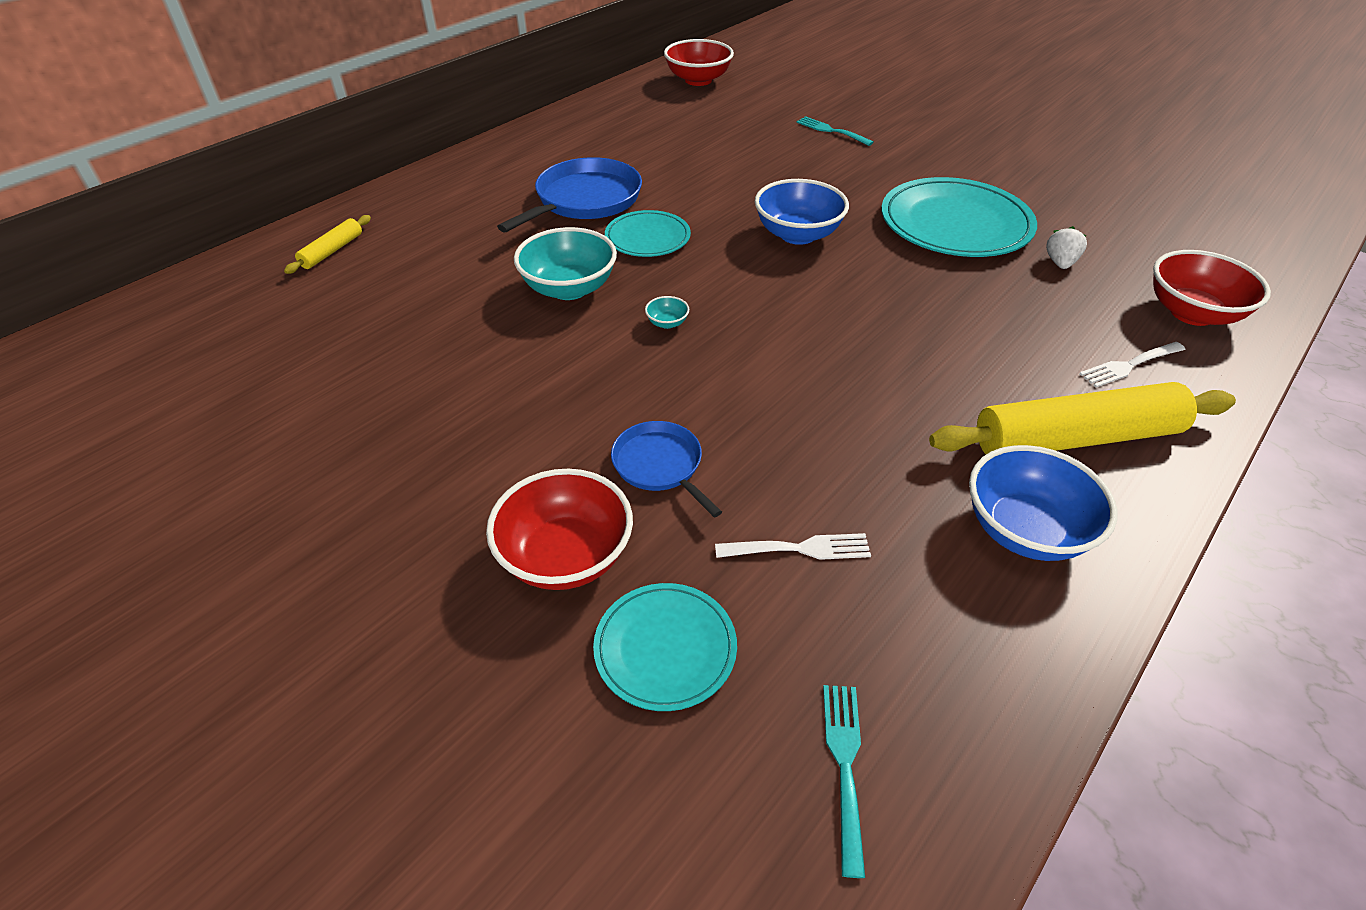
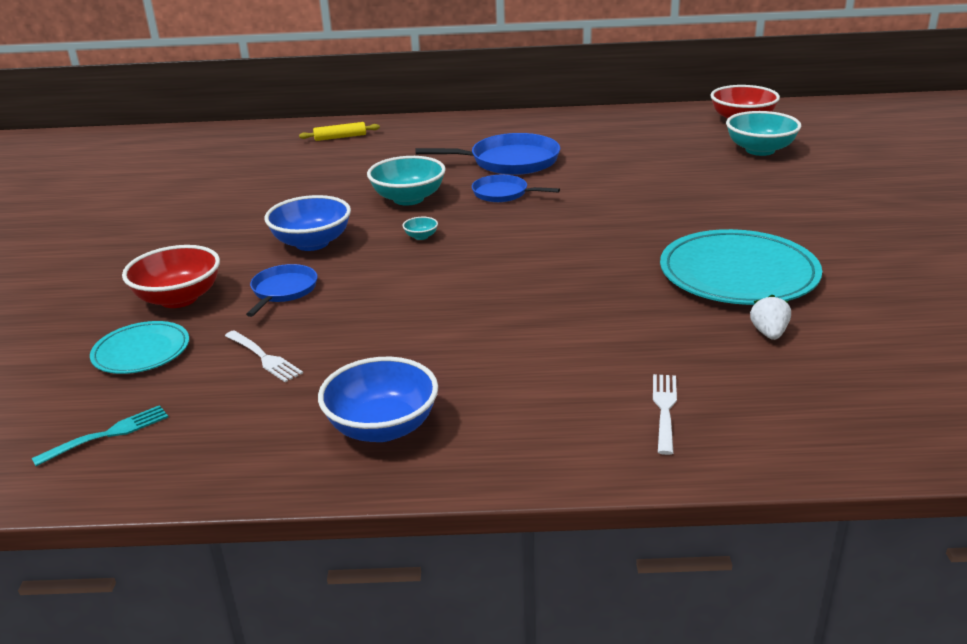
camera: 50 degrees right, 15 degrees down
turquoise plate [605,210,691,257] -> blue pan [472,175,560,202]
blue bowl [755,179,849,245] -> blue bowl moved to [264,195,351,251]
turquoise fork [796,116,874,146] -> none
yellow rolling pin [929,382,1236,454] -> none
white strawberry [1046,226,1087,269] -> white strawberry turned 60 degrees counterclockwise [750,294,791,340]
white fork [1079,342,1186,387] -> white fork turned 75 degrees clockwise [653,374,677,455]
red bowl [1153,250,1271,326] -> none
none -> turquoise bowl [726,111,801,156]

